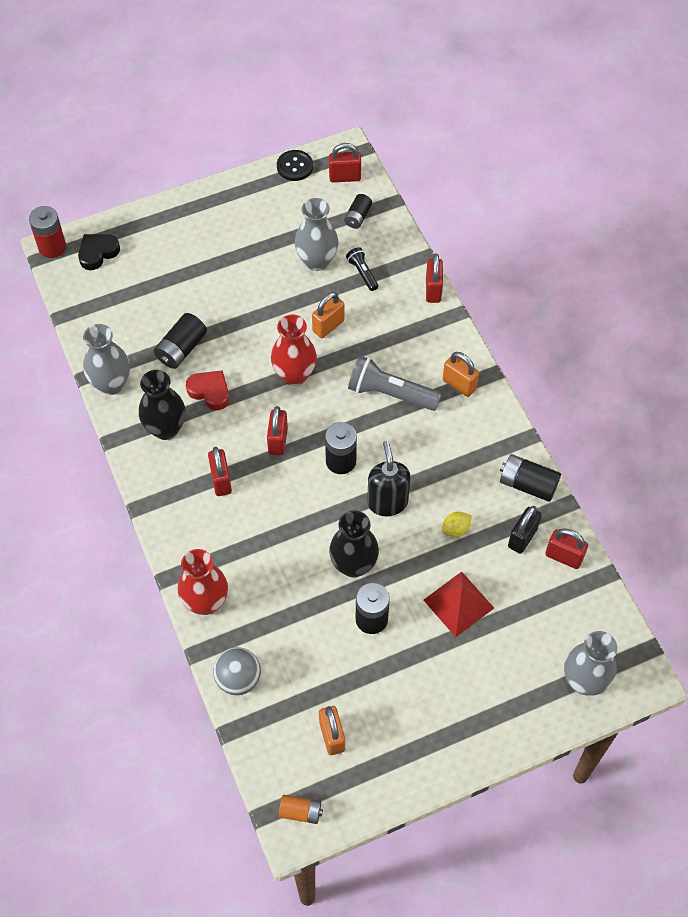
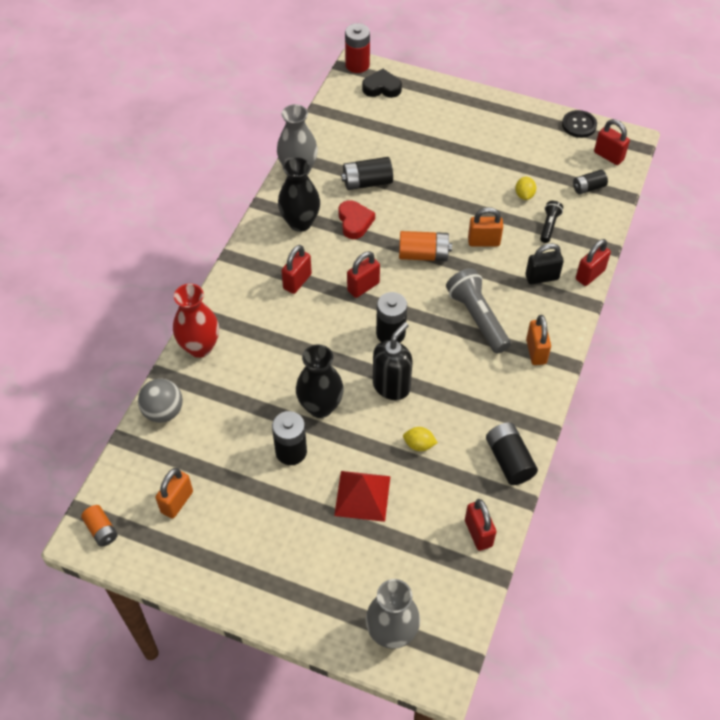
camera: 45 degrees right, 5 degrees down
red vase [271,315,317,386] -> orange battery [399,231,452,261]
grey vase [295,198,338,271] -> yellow lemon [515,177,536,200]
black padlock [508,506,542,554] -> black padlock moved to [525,243,564,284]

